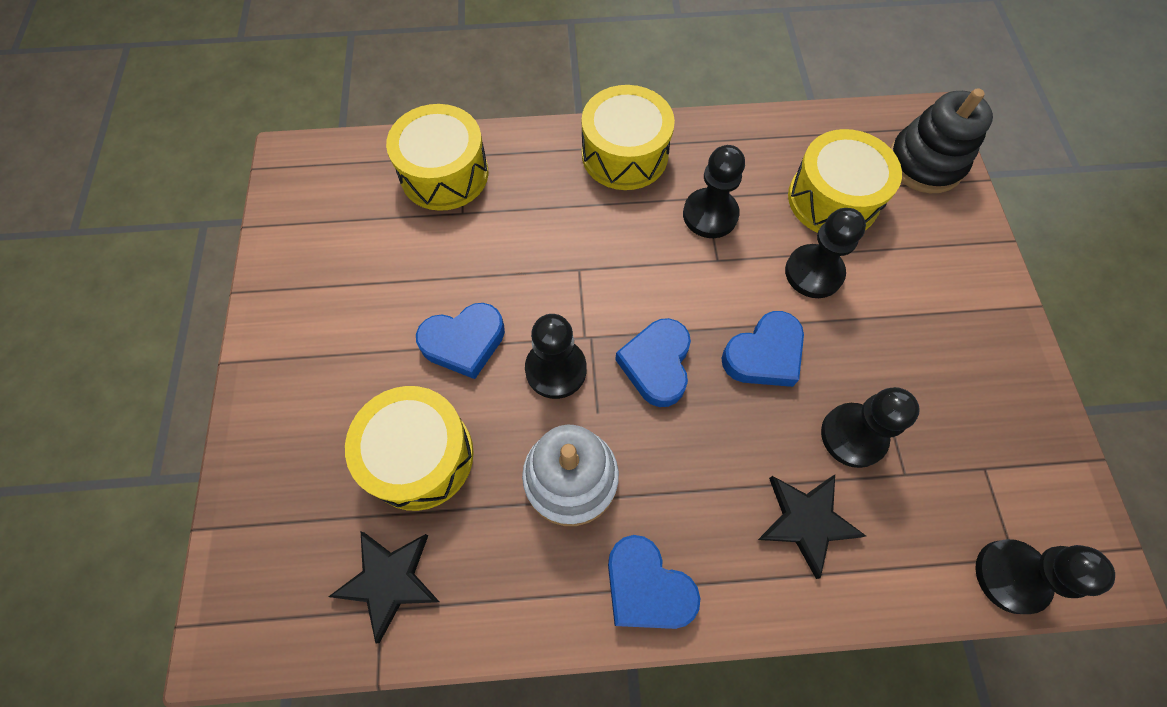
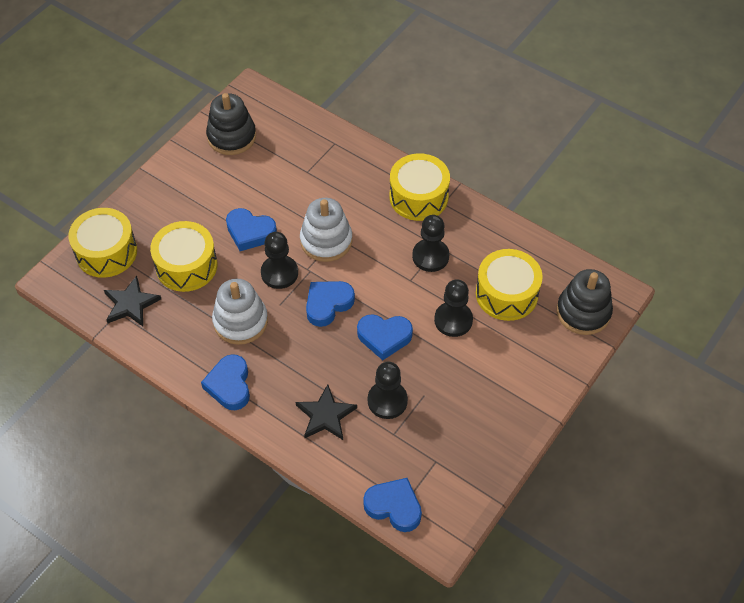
camera: 40 degrees right, 10 degrees down
yellow drum [386,104,488,211] -> yellow drum moved to [68,208,137,278]
black pawn [975,539,1115,614] -> blue heart [363,478,422,532]
none -> black stacking toy [206,93,256,155]
none -> white stacking toy [300,198,352,262]

